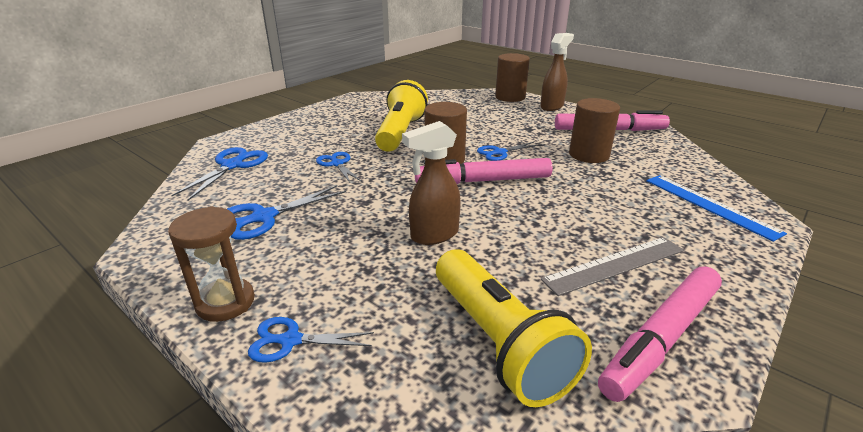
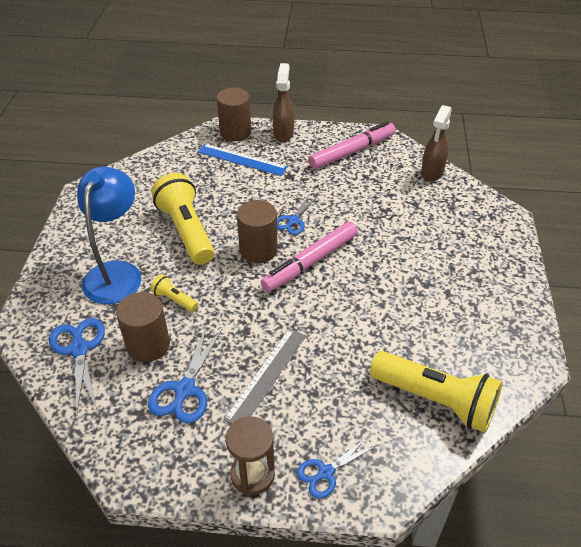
camera: 35 degrees left, 15 degrees up
blue scissors [316,152,361,182] -> yellow flashlight [150,274,198,312]
brown spray bottle [402,121,461,245] -> brown spray bottle moved to [421,105,452,182]
grey ruler [541,237,684,296] -> grey ruler moved to [223,328,306,424]
brown cylinder [569,98,620,163] -> brown cylinder moved to [116,292,170,362]
pink marker [598,266,722,402] -> none
blue ruler [646,175,787,242] -> blue ruler moved to [197,144,288,176]
none -> blue lamp [77,167,142,304]

